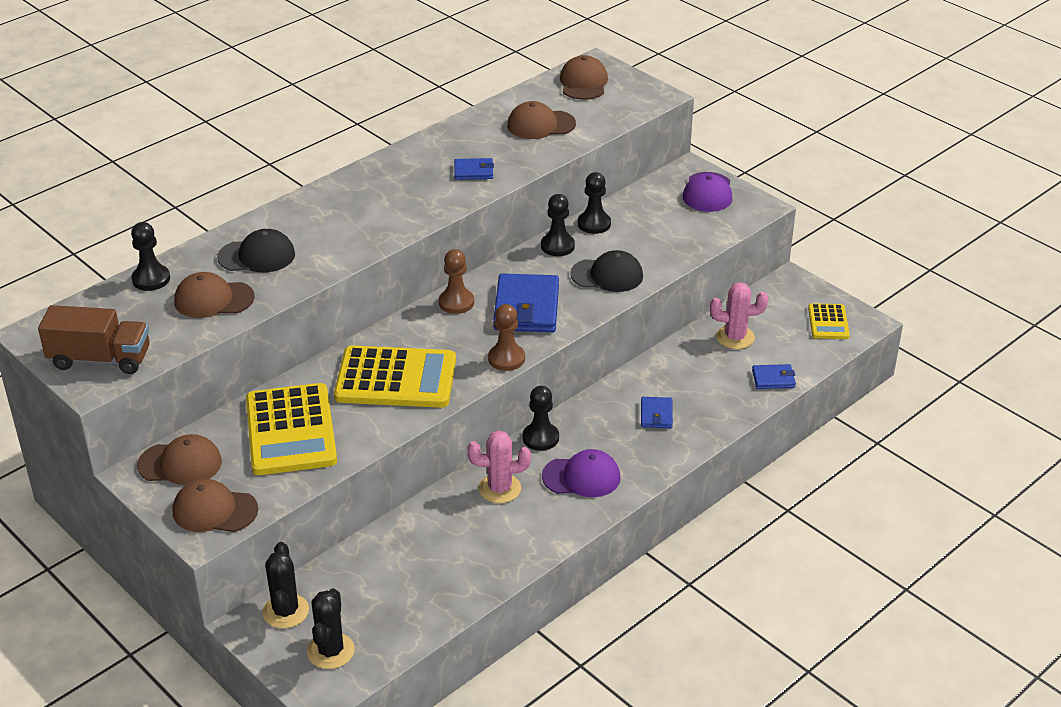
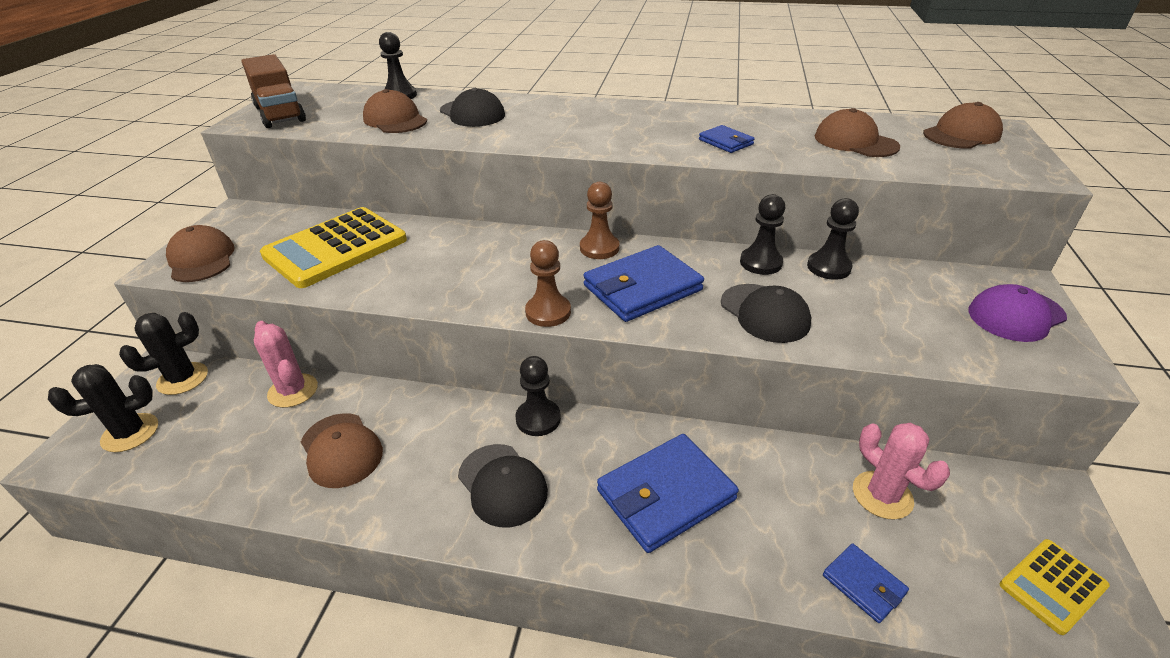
camera: 55 degrees right, 0 degrees up
brown cap [137,434,222,485] -> brown cap moved to [301,413,383,488]
yellow calculator [334,346,456,408] -> none
pink cactus [467,430,531,503] -> pink cactus moved to [254,321,318,408]
purple cap [542,449,621,497] -> black cap [458,444,548,527]
blue wallet [641,397,673,428] -> blue wallet [597,434,739,553], size x1.99

